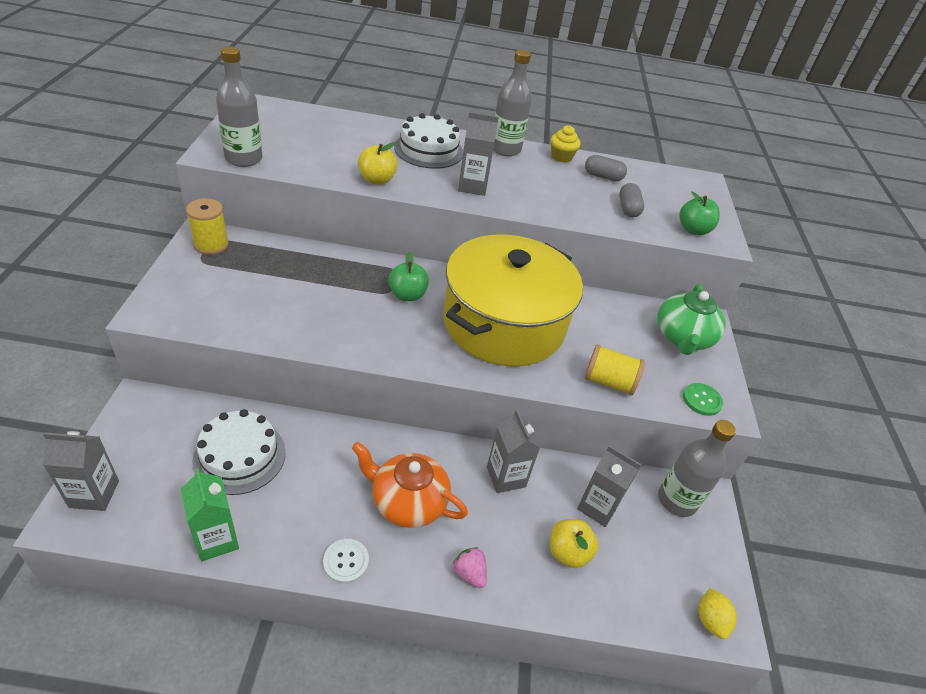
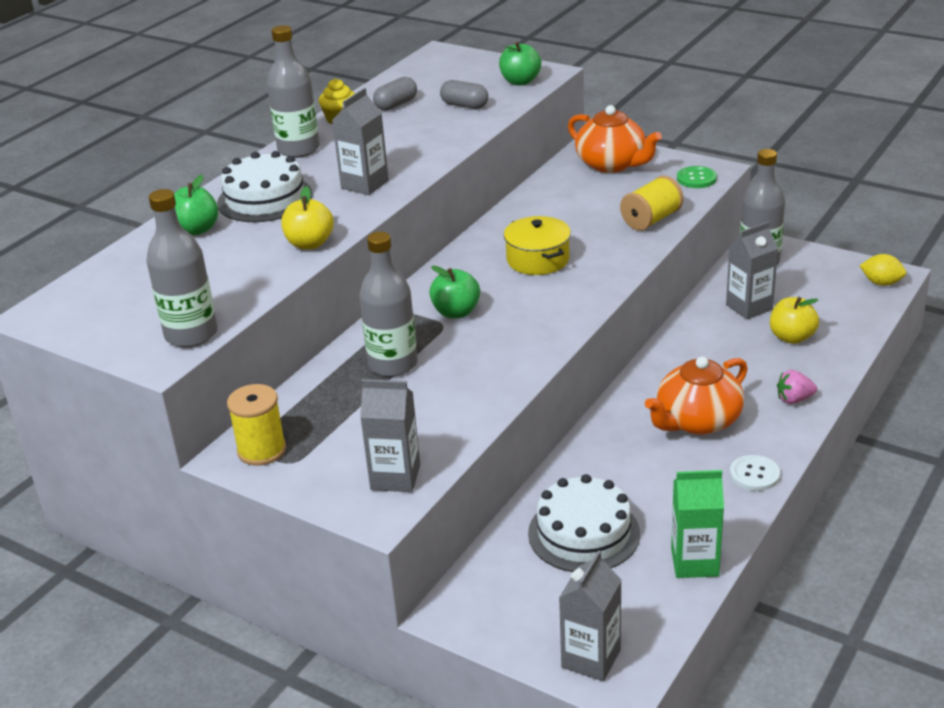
camera: 55 degrees left, 10 degrees down
yellow pot [443,235,583,366] -> yellow pot [504,216,571,275], size x0.43
grey carton [487,410,540,493] -> grey carton moved to [360,379,420,492]
green teapot [657,284,726,355] -> orange teapot [568,105,662,173]
none -> green apple [174,175,218,236]
none -> grey bottle [359,232,417,377]

